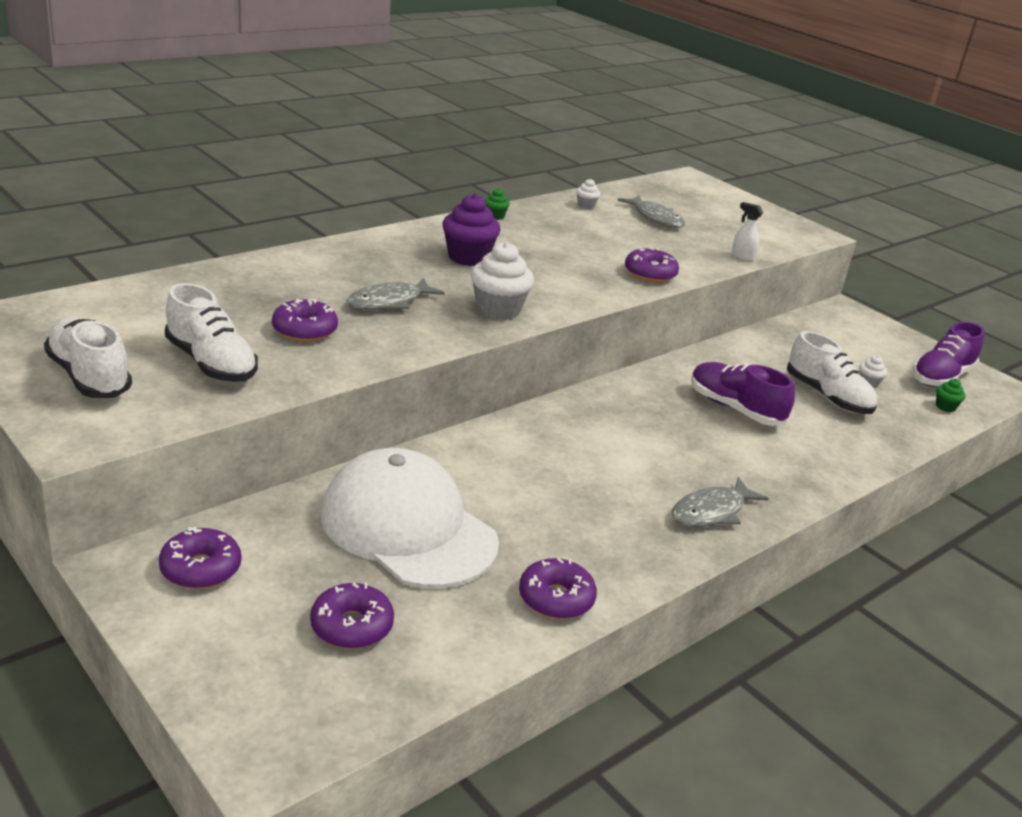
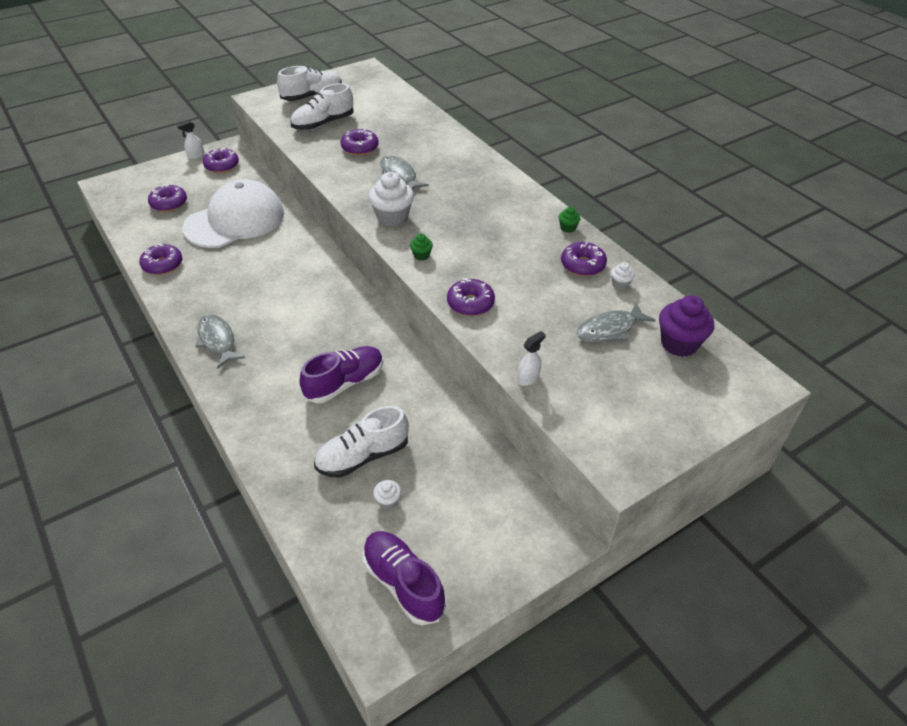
camera: 100 degrees right, 15 degrees up
purple cupcake [442,194,500,266] -> purple cupcake moved to [659,295,714,357]
green cupcake [936,379,966,412] -> green cupcake moved to [410,234,433,260]
none -> white spray bottle [177,121,204,159]
none -> purple donut [561,242,607,276]

